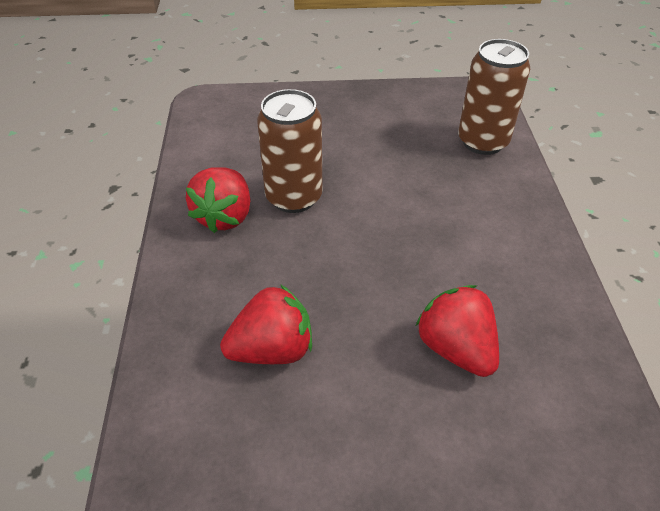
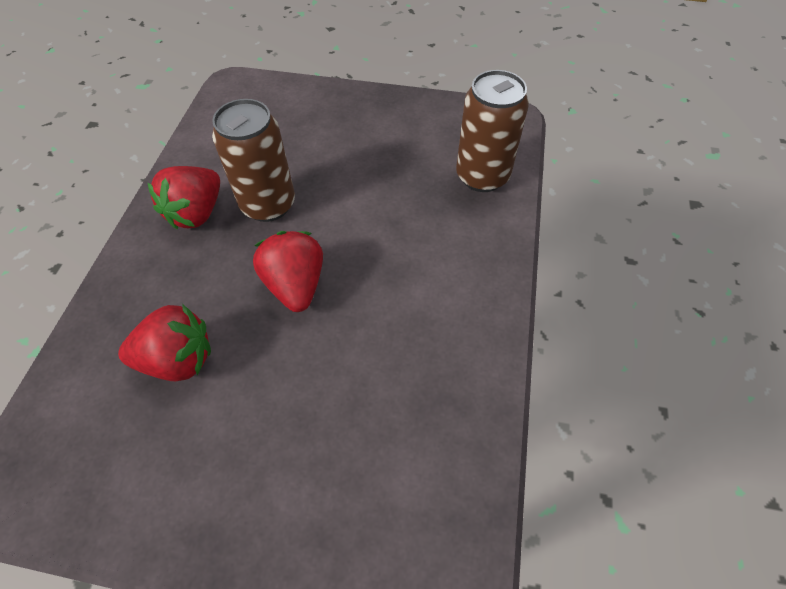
camera: 15 degrees right, 10 degrees up
red strawberry [416,285,499,377] -> red strawberry moved to [253,231,323,312]

